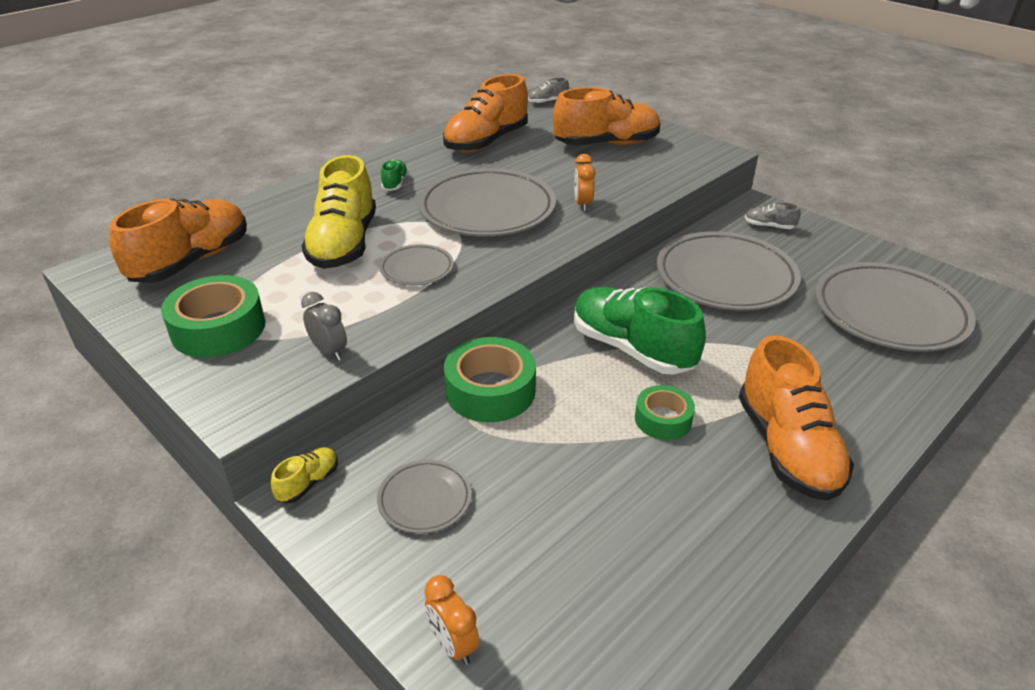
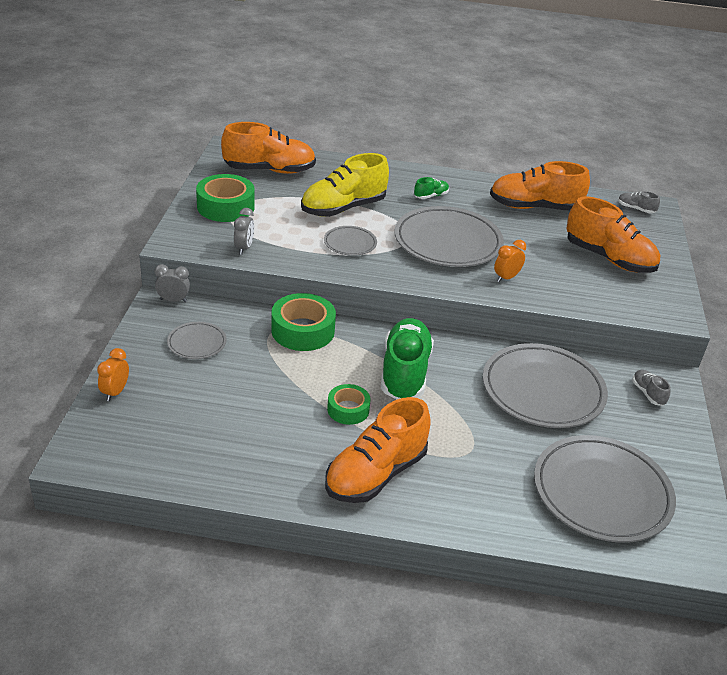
camera: 50 degrees right, 0 degrees up
yellow shoe [271,447,338,503] -> grey clock [155,264,190,302]

